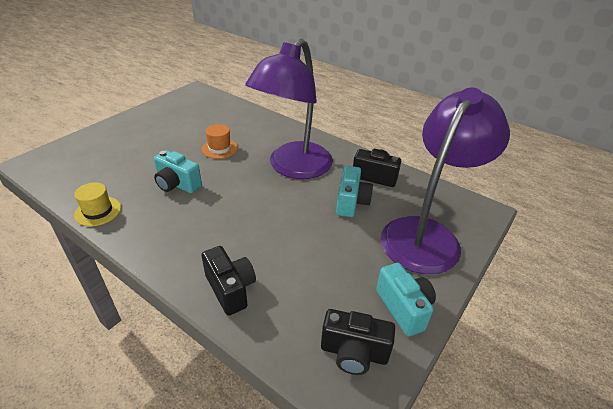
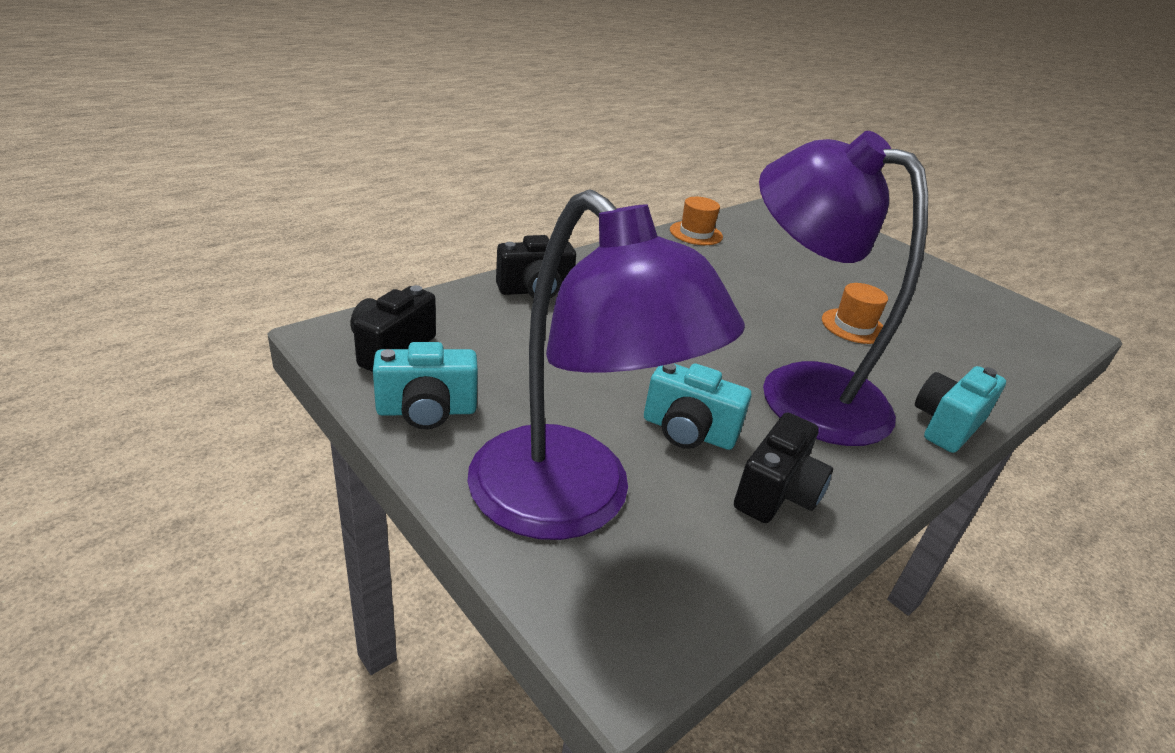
camera: 100 degrees right, 5 degrees down
yellow hat [74,182,121,226] -> orange hat [670,197,723,245]
turquoise camera [154,150,202,193] -> turquoise camera moved to [915,366,1006,453]

